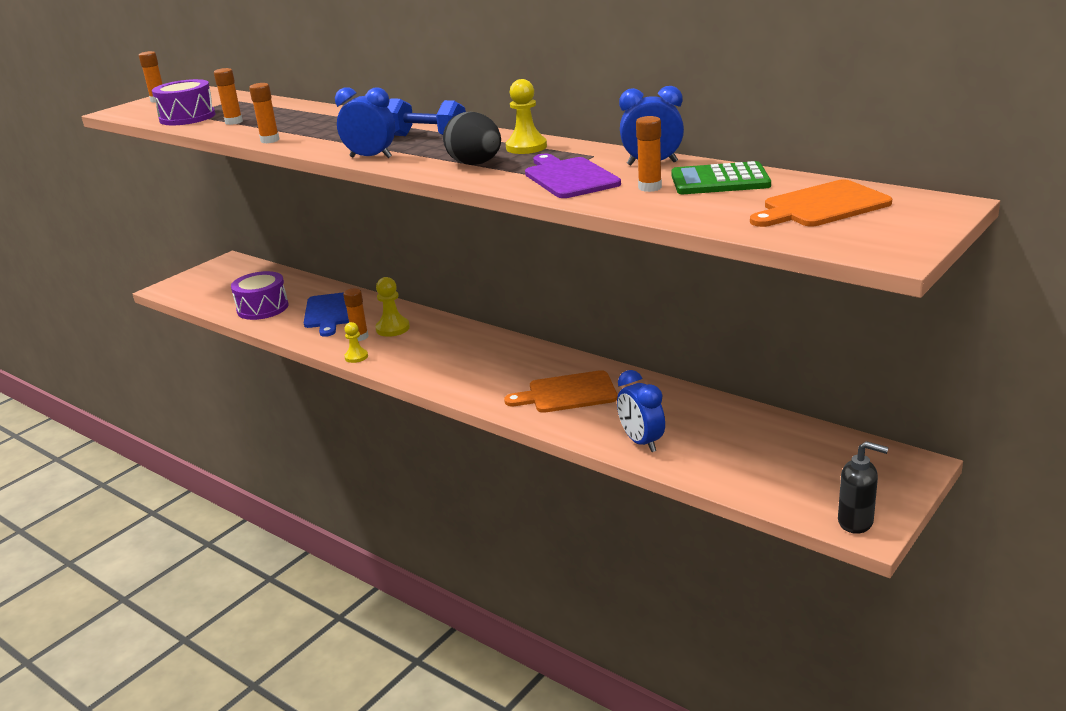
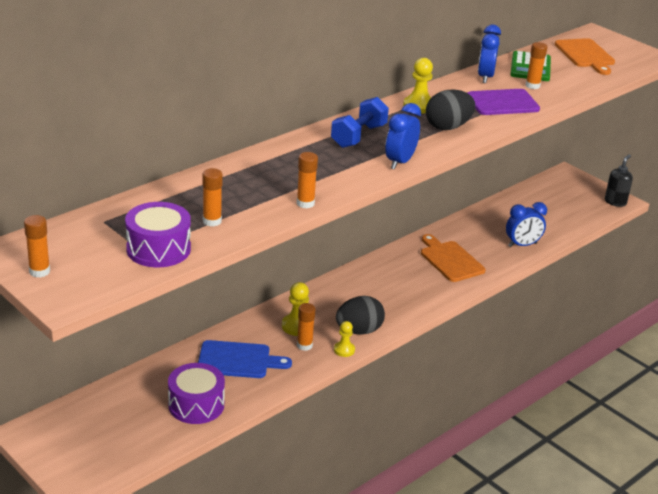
camera: 85 degrees left, 5 degrees up
orange cutting board [504,370,618,413] -> orange cutting board turned 150 degrees clockwise [421,234,486,282]
none -> black egg [336,296,385,335]

